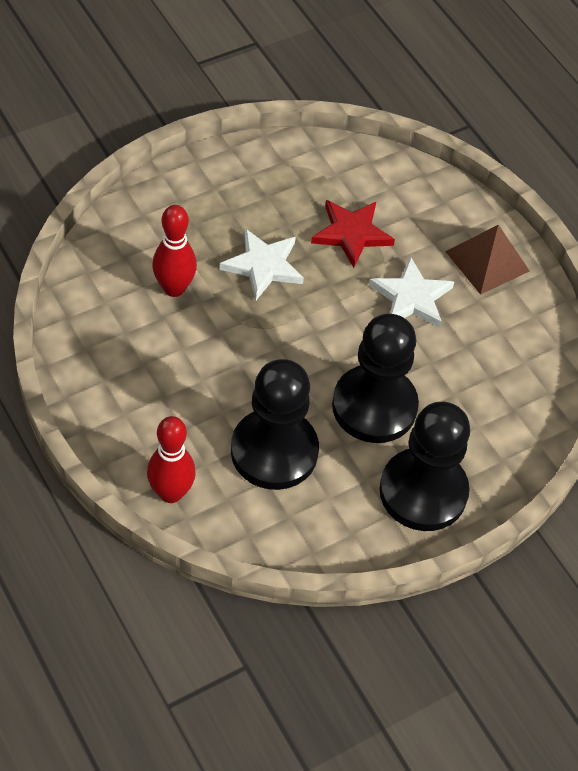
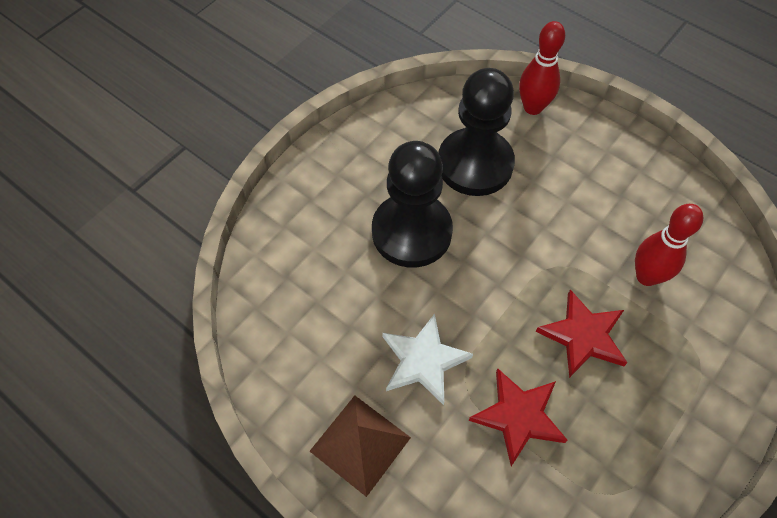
camera: 165 degrees right, 5 degrees up
white star [219,229,304,300] -> red star [535,289,627,378]
black pawn [379,402,470,531] -> none

